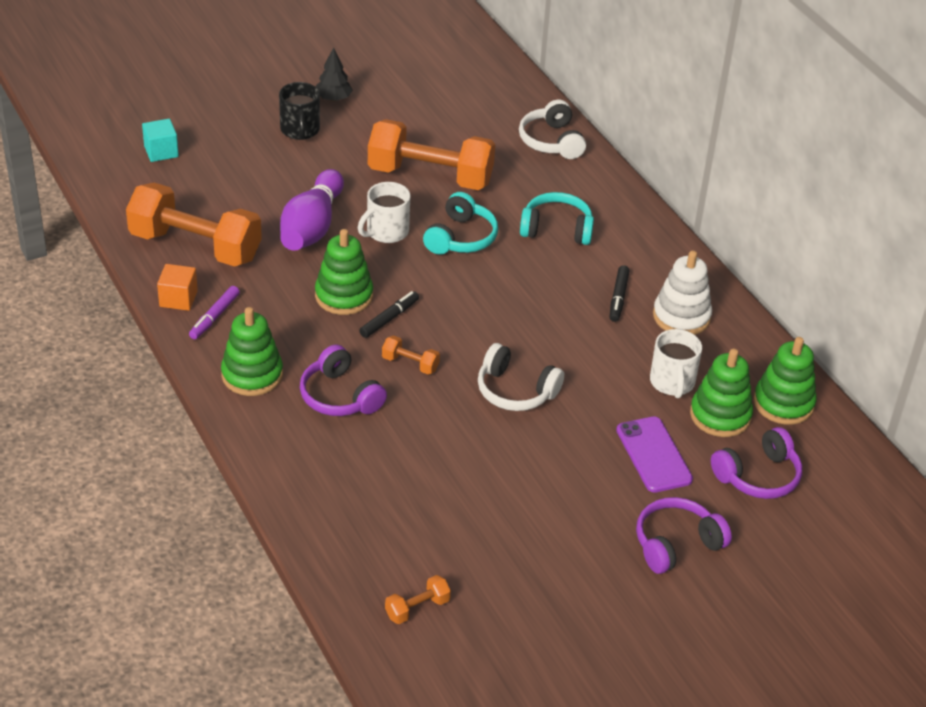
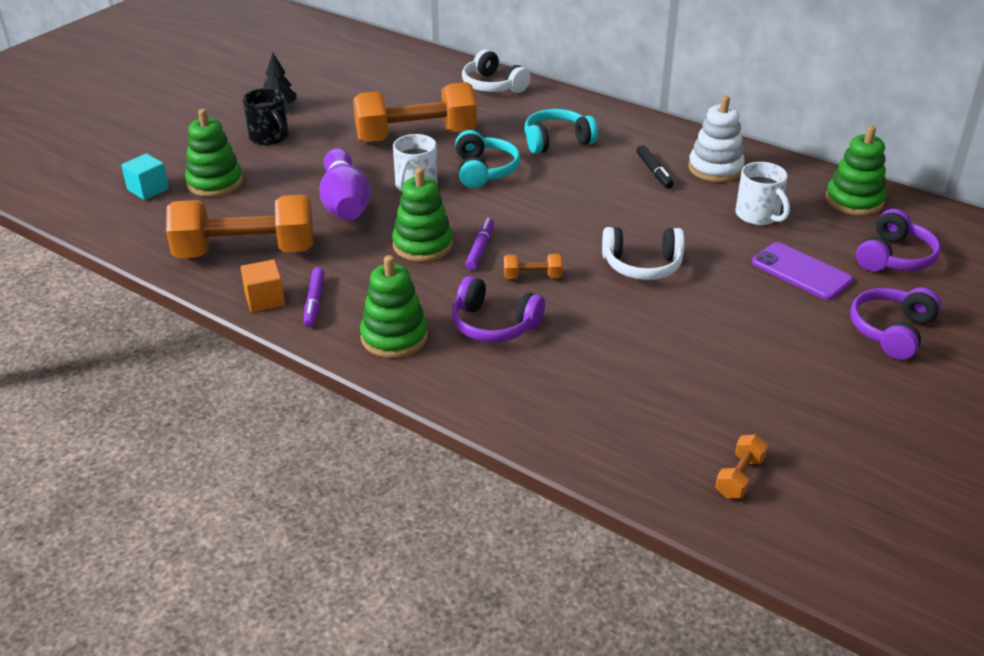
camera: 25 degrees left, 5 degrees down
black marker [359,291,419,338] -> purple marker [465,218,494,270]
green stacking toy [690,349,753,437] -> green stacking toy moved to [185,109,243,197]

